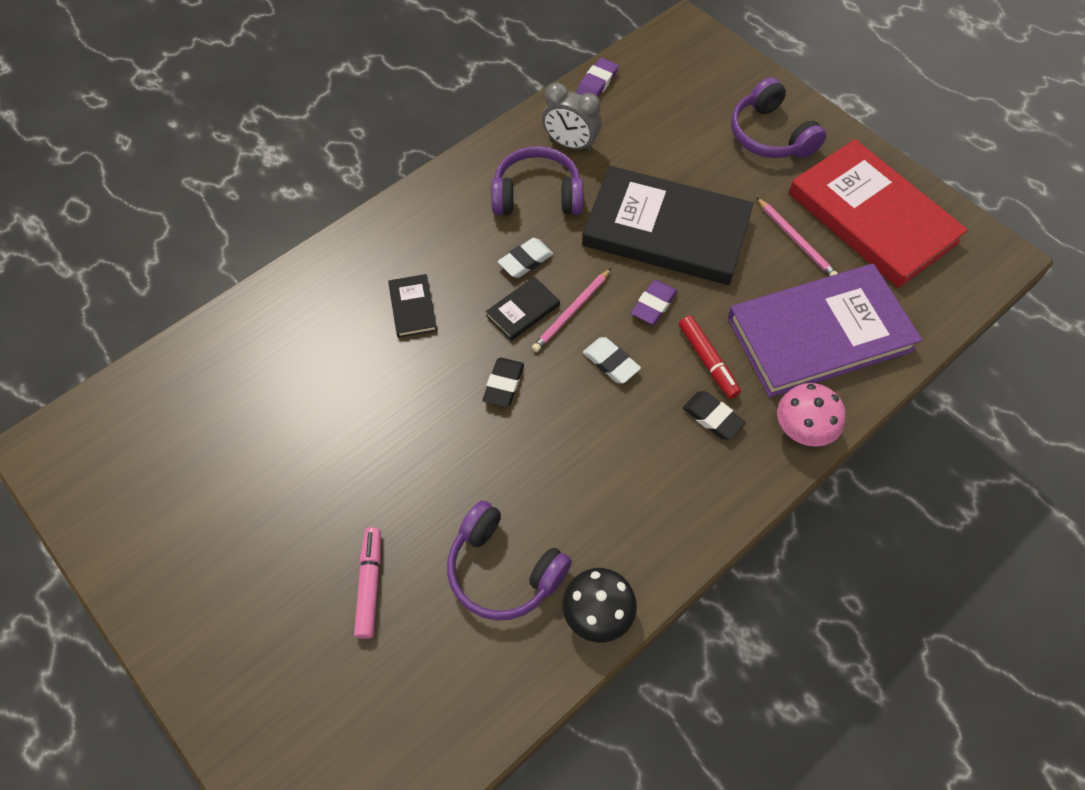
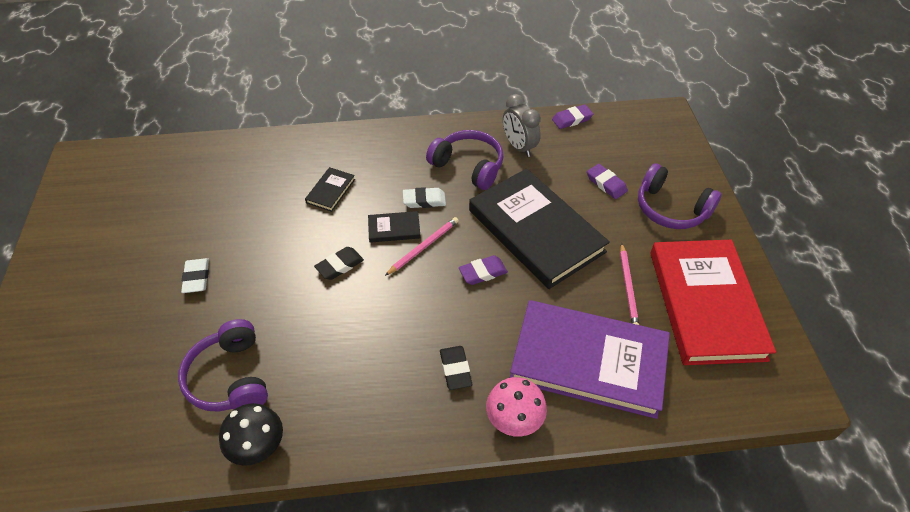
camera: 35 degrees right, 10 degrees down
pink marker [354,527,381,639] -> none
pink pencil [532,268,611,352] -> pink pencil turned 150 degrees clockwise [385,217,459,276]
white eraser [583,337,641,383] -> white eraser moved to [181,258,209,293]
red marker [679,316,741,399] -> none
purple headphones [731,77,826,158] -> purple headphones turned 60 degrees counterclockwise [638,163,722,229]
none -> purple eraser [587,164,628,199]

